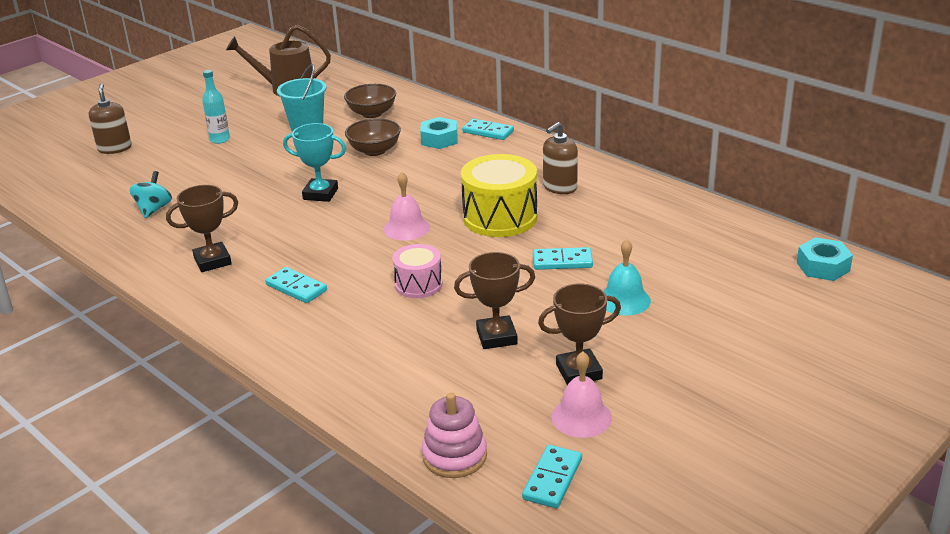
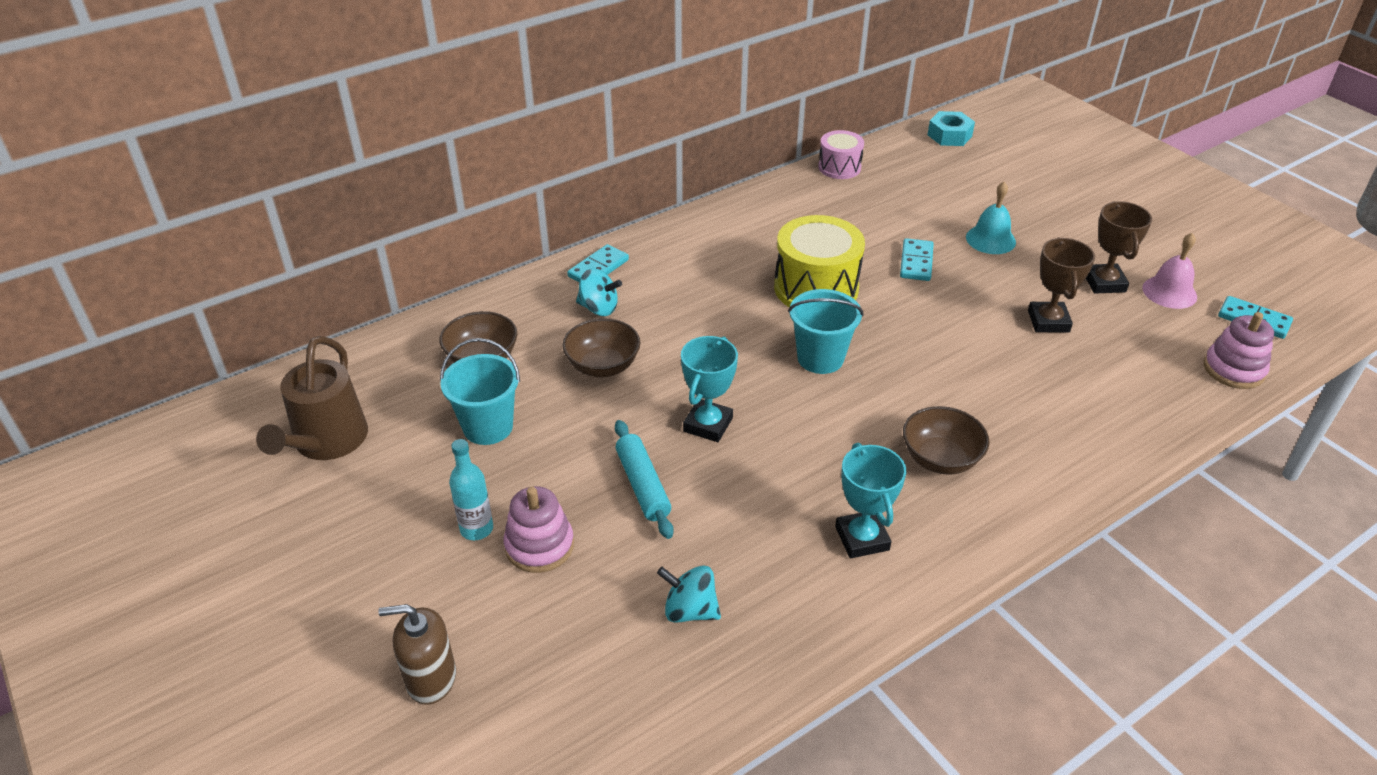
camera: 80 degrees left, 10 degrees up
brown trophy [166,185,238,272] -> turquoise trophy [835,443,907,558]
turquoise domino [265,267,327,303] -> brown bowl [903,406,989,475]
pink bell [384,172,430,240] -> turquoise bucket [788,289,863,374]
pink drum [392,244,443,298] -> pink drum moved to [818,130,864,179]
turquoise nut [420,117,457,149] -> turquoise spinning top [576,268,622,316]
brown soap dispenser [543,122,578,194] -> none
none -> pink stacking toy [504,486,574,573]
none -> turquoise rolling pin [615,420,674,539]

